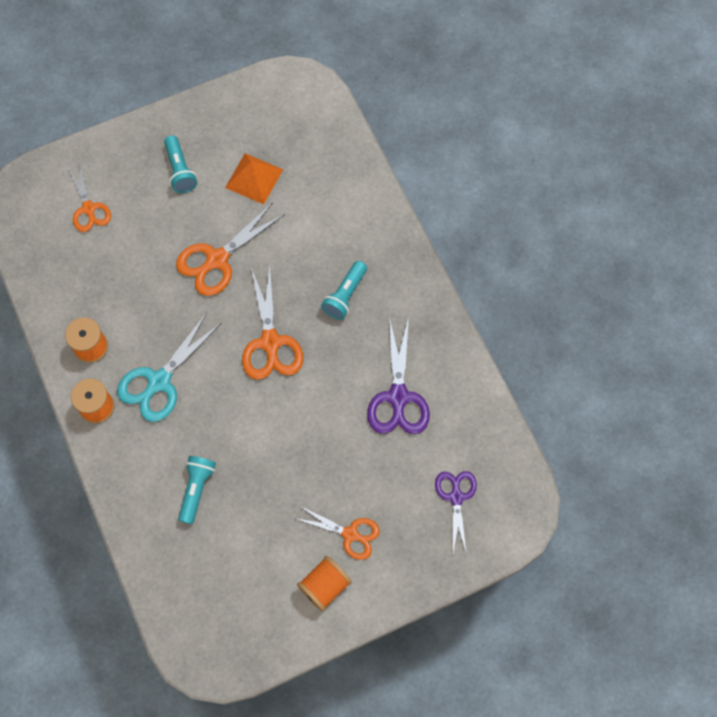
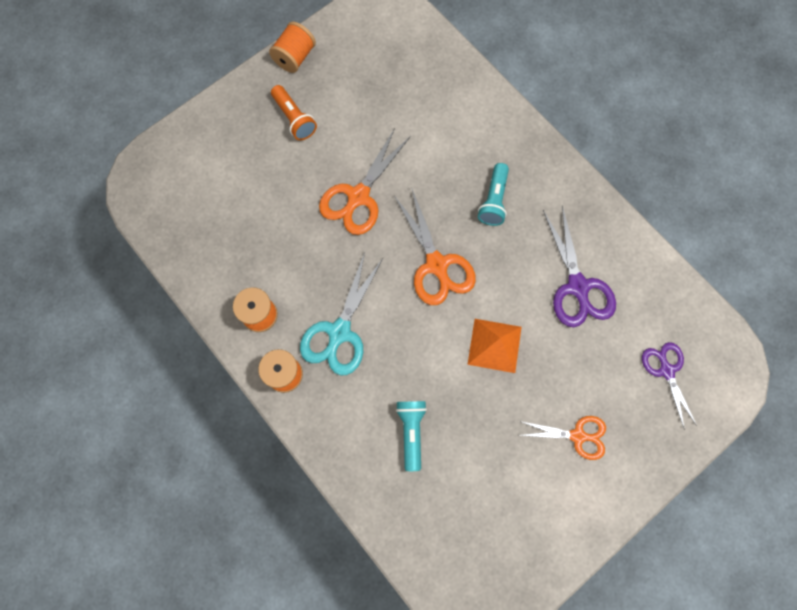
camera: 15 degrees left, 5 degrees up
orange scissors [69,163,111,232] -> none
turquoise flashlight [164,135,197,193] -> orange flashlight [271,85,317,140]
orange pyramid [225,153,283,204] -> orange pyramid moved to [467,319,522,373]
orange spool [297,556,352,612] -> orange spool moved to [269,21,316,73]

